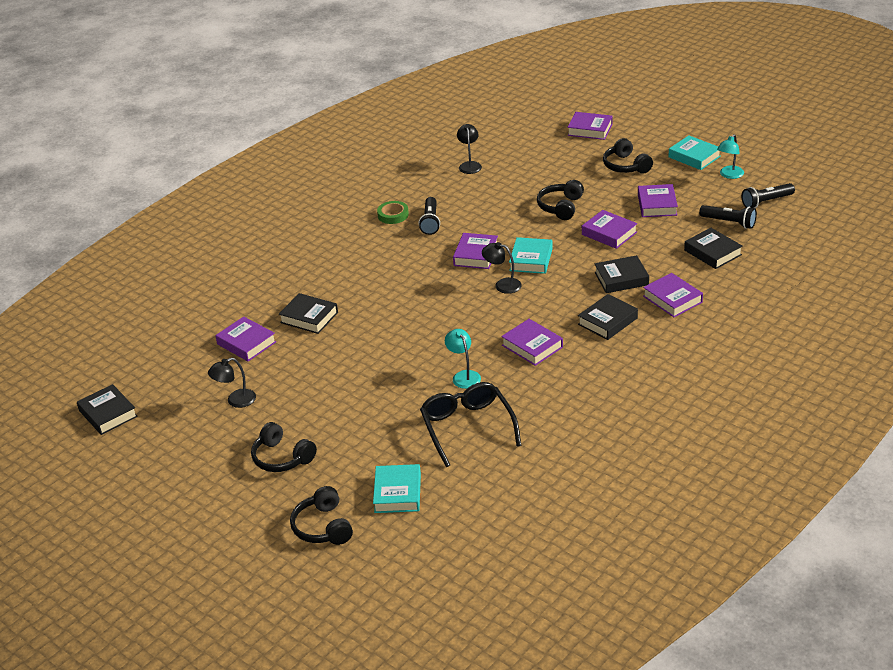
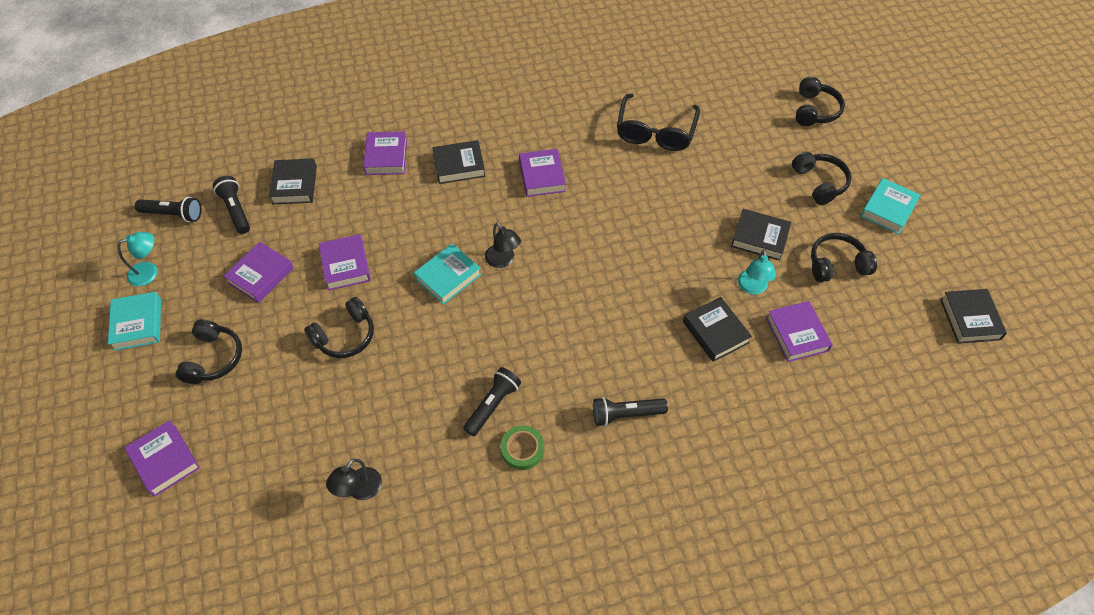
camera: 150 degrees left, 20 degrees up
black lamp [208,358,256,408] -> black headphones [811,233,877,282]
turquoise book [373,464,421,513] -> turquoise book moved to [860,178,921,234]
turquoise lamp [445,329,481,389] -> turquoise lamp moved to [738,250,776,295]
purple book [453,233,498,269] -> none
black book [595,255,649,293] -> black book moved to [731,209,791,261]
none -> black flashlight [593,397,668,426]

